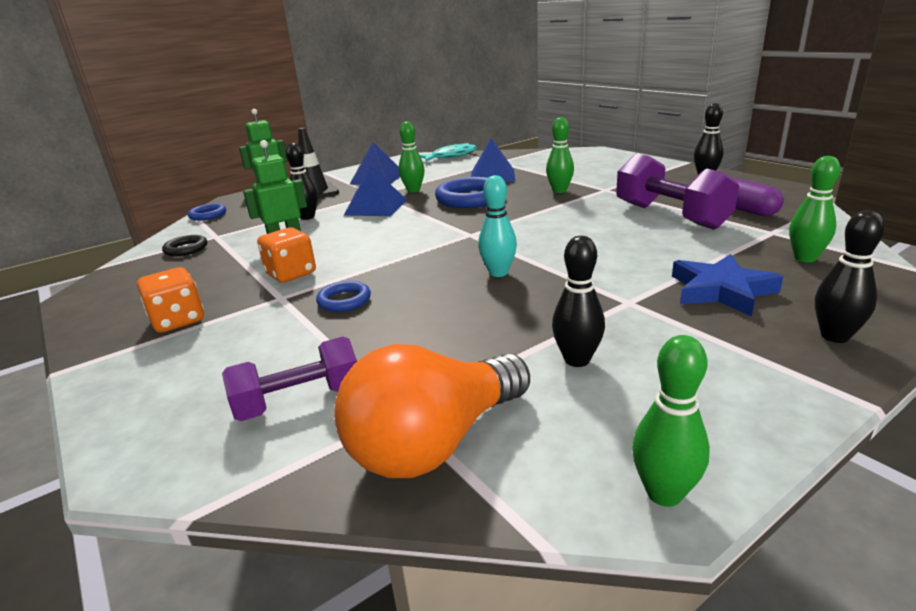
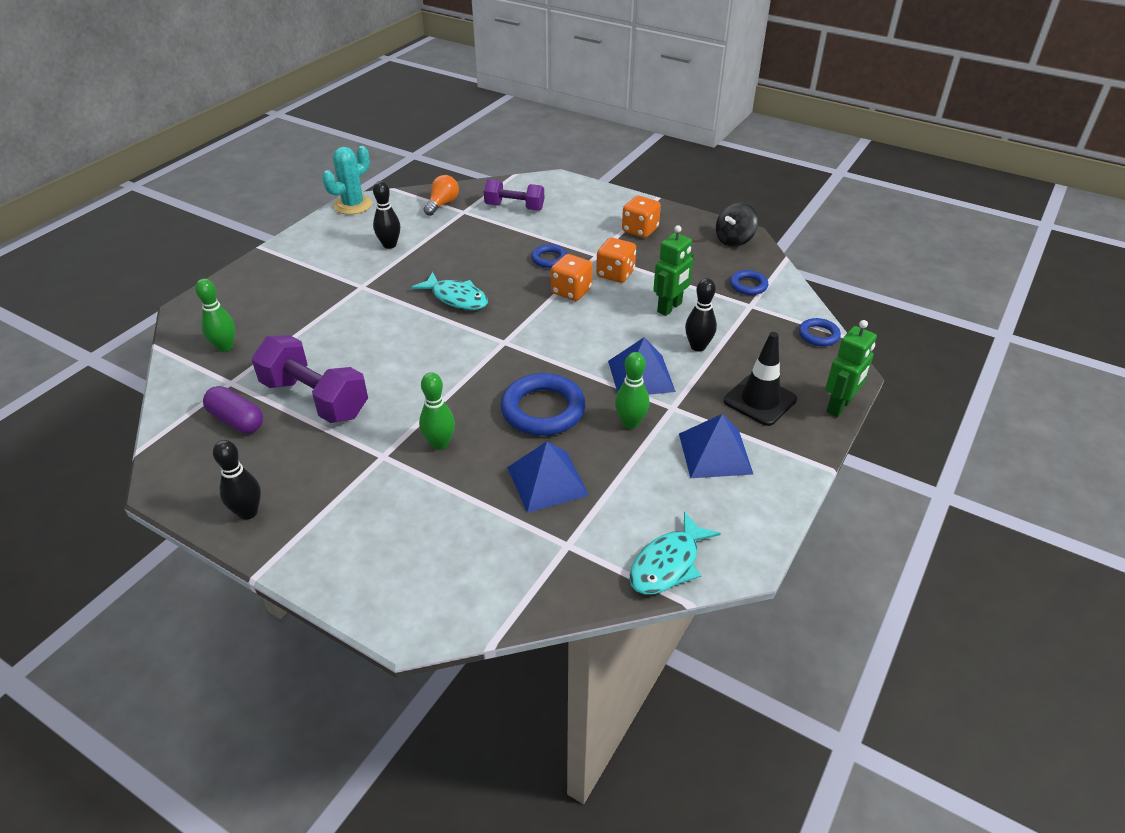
camera: 155 degrees right, 15 degrees up
black ring [162,235,207,256] -> blue ring [730,270,768,295]
purple dumbbell [222,337,357,421] -> purple dumbbell turned 60 degrees clockwise [484,179,544,211]
orange light bulb [334,344,530,478] -> orange light bulb [424,175,459,216], size x0.55
turquoise bowling pin [478,175,517,277] -> turquoise fish [412,272,488,310]
green bowling pin [632,335,710,507] -> turquoise cactus [322,146,372,215]
blue star [672,254,783,316] -> none
black bowling pin [815,211,885,343] -> none
none -> orange dice [551,254,593,301]
none -> black spinning top [716,203,758,247]

